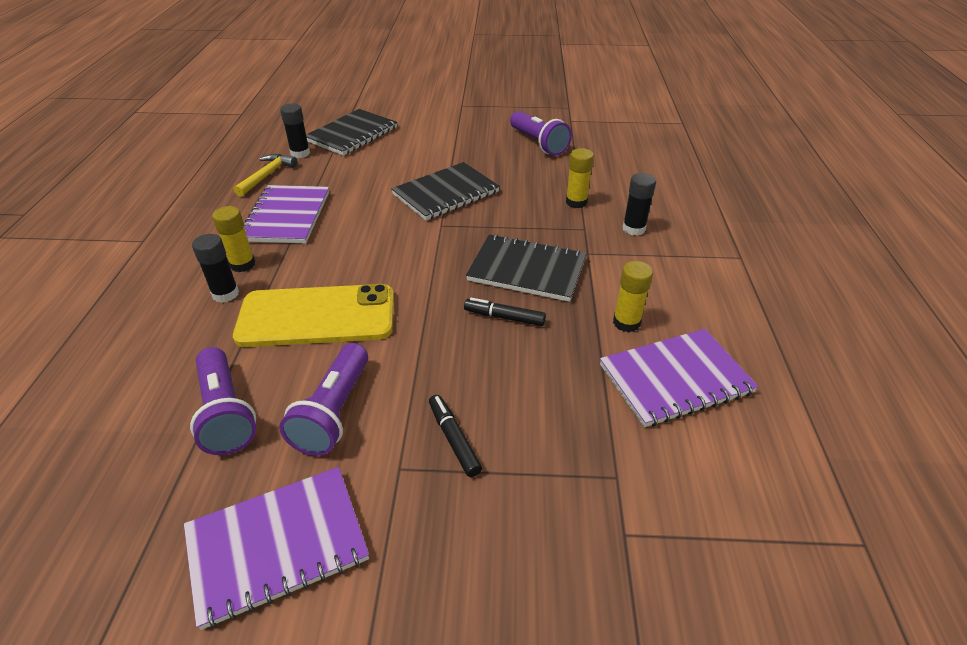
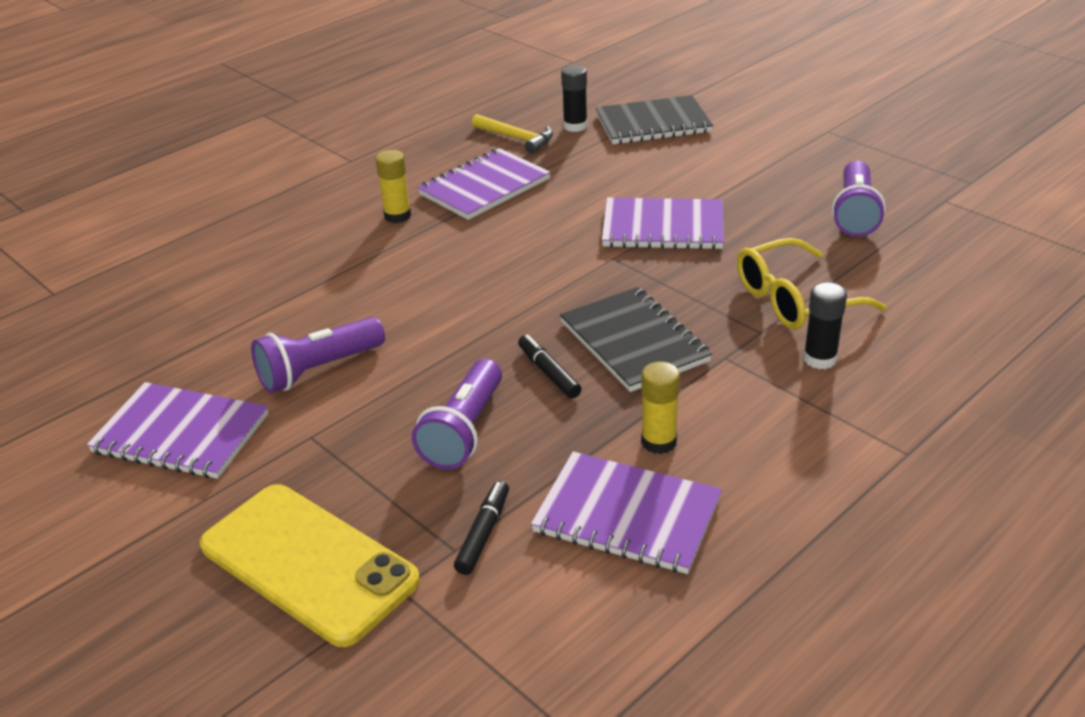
camera: 45 degrees right, 5 degrees down
purple flashlight [190,347,256,455] -> purple flashlight moved to [412,359,502,469]
black glue stick [192,234,239,303] -> none
yellow hammer [233,154,297,197] -> yellow hammer turned 60 degrees clockwise [472,114,553,154]
yellow phone [233,284,394,347] -> yellow phone moved to [200,484,420,647]
black notebook [391,162,500,220] -> purple notebook [602,198,724,250]
black marker [429,395,482,477] -> black marker moved to [454,481,509,575]
yellow glue stick [566,148,594,208] -> yellow glasses [737,238,887,330]

